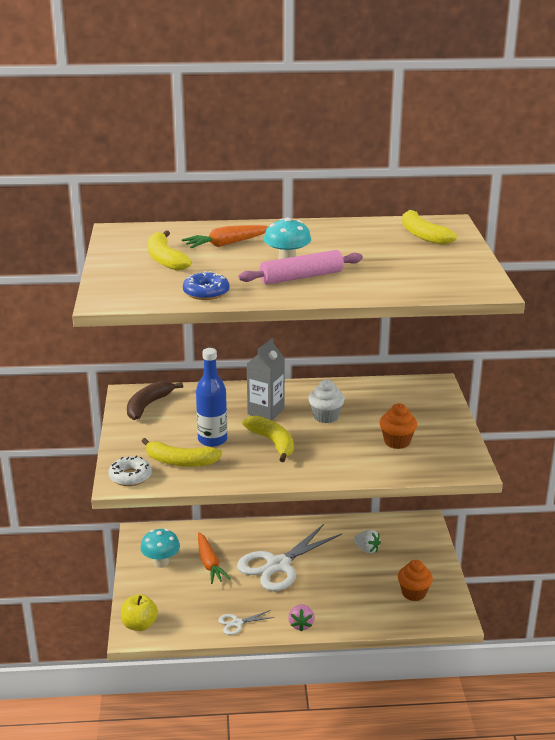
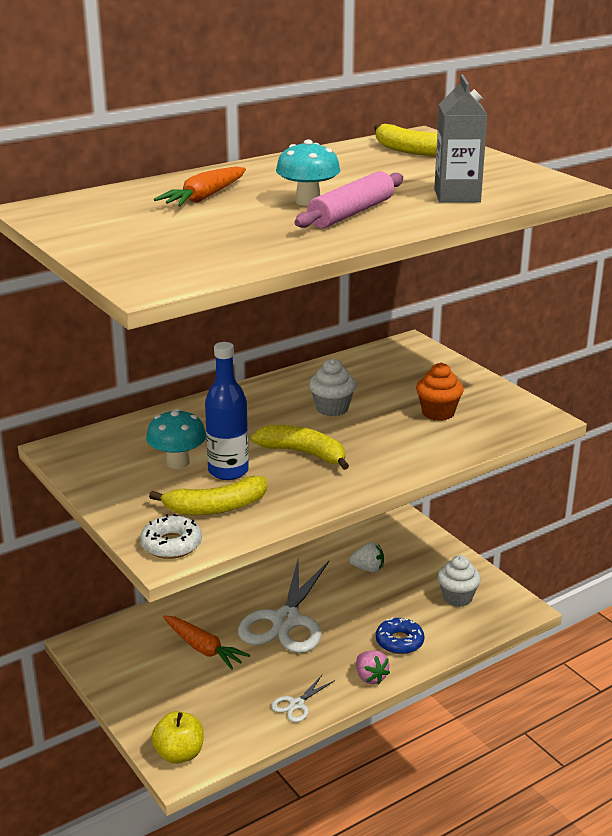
camera: 30 degrees left, 0 degrees up
brown banana [127,381,183,420] -> none
turquoise mushroom [140,529,180,568] -> turquoise mushroom moved to [146,409,206,469]
yellow banana [148,230,192,271] -> none
blue donut [183,271,229,300] -> blue donut moved to [376,617,424,654]
grey carton [247,338,285,421] -> grey carton moved to [434,74,487,203]
orange cupcake [398,560,433,601] -> white cupcake [438,555,481,607]

